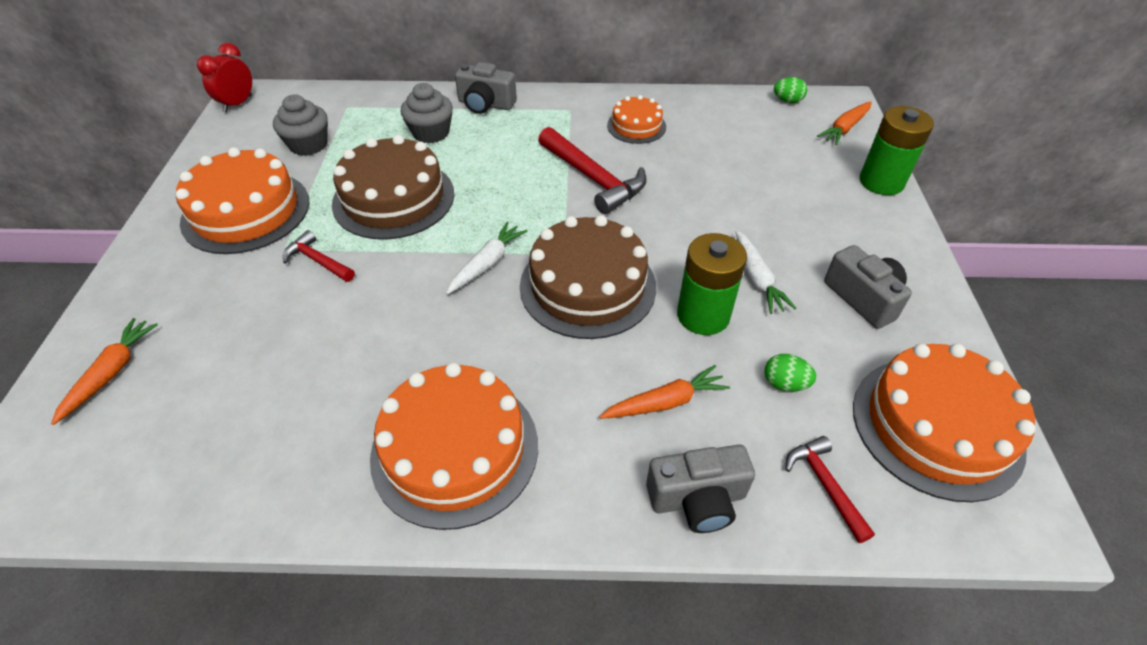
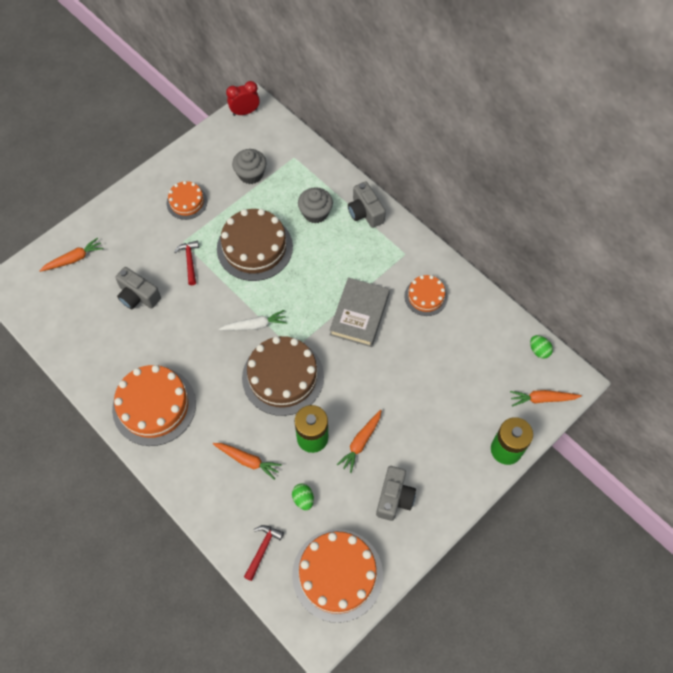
camera: 45 degrees right, 15 degrees up
orange cake [176,147,310,254] -> orange cake [167,181,207,220], size x0.55
red hammer [538,127,647,214] -> grey book [330,278,390,347]
grey camera [646,445,755,533] -> grey camera moved to [115,267,161,309]
white carrot [735,230,796,314] -> orange carrot [337,410,382,473]

